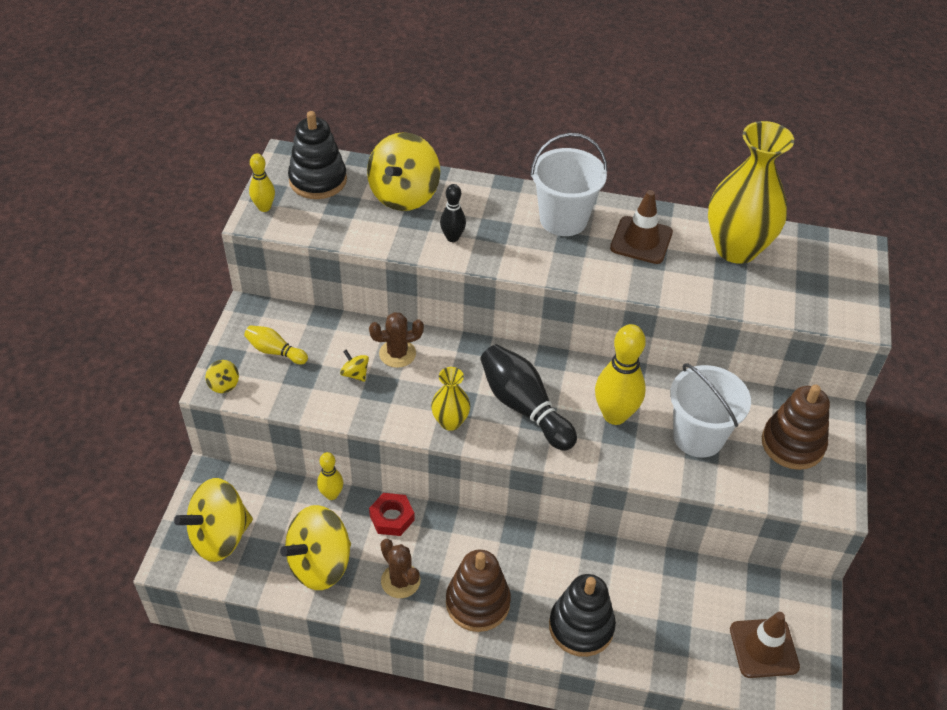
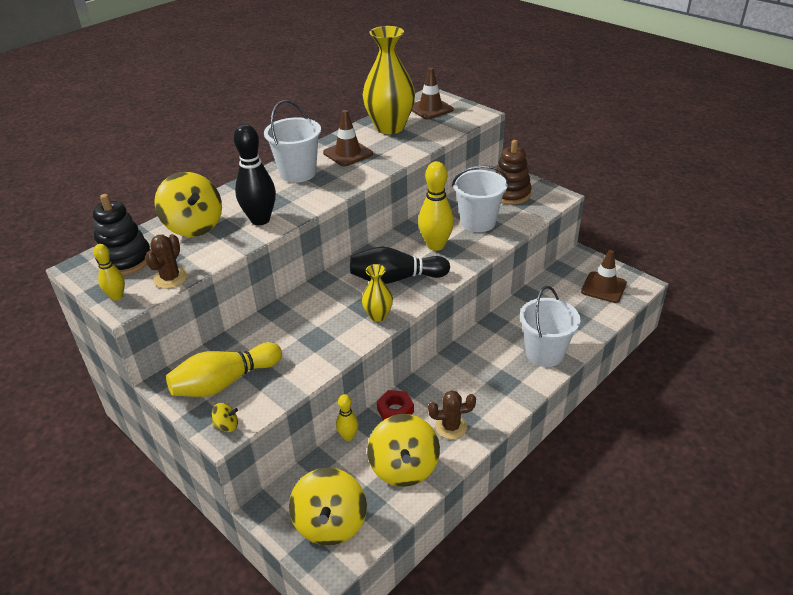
camera: 55 degrees left, 10 degrees down
yellow bowling pin [244,325,308,364] -> yellow bowling pin [166,342,282,397], size x1.84
yellow spinning top [340,350,369,382] -> none
brown cactus [369,312,424,368] -> brown cactus moved to [145,234,188,289]
black bowling pin [440,184,466,242] -> black bowling pin [234,124,276,225], size x1.84
brown stacking toy [446,550,511,632] -> none
black stacking toy [549,574,616,657] -> white bucket [520,286,580,367]
none -> brown traffic cone [412,68,454,119]

